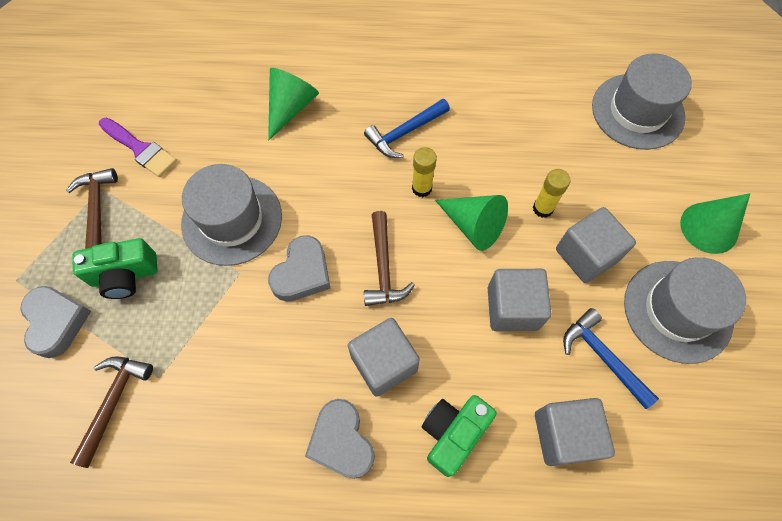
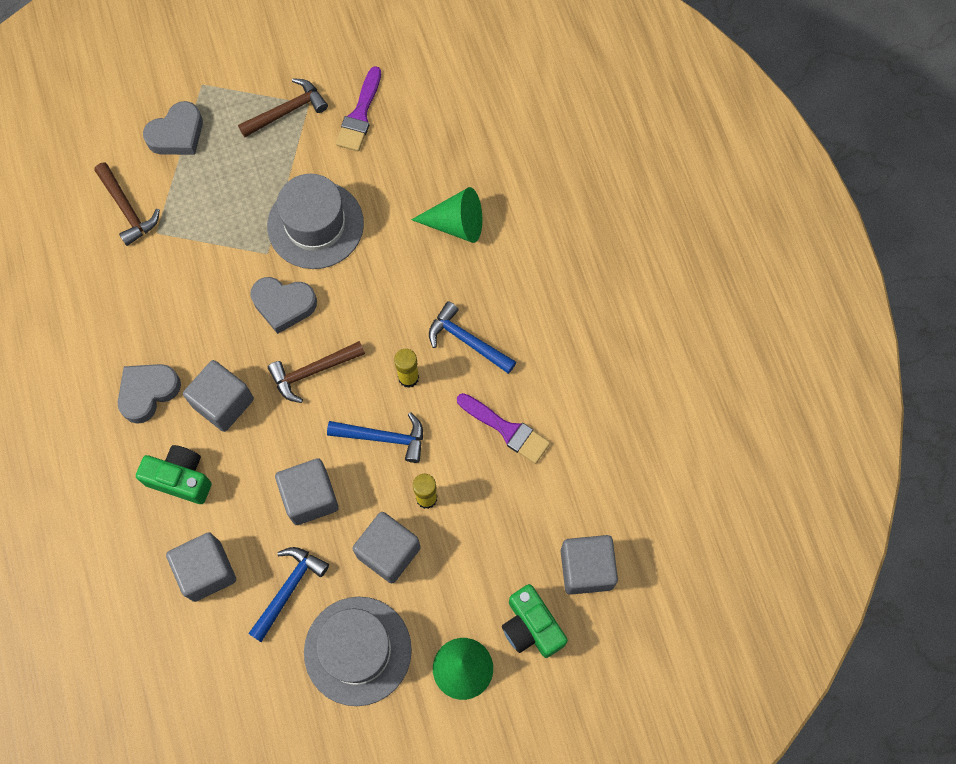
camera: 70 degrees right, 5 degrees up
brown hammer [70,356,153,468] -> brown hammer turned 60 degrees clockwise [94,162,160,246]
green camera [73,238,158,299] -> green camera moved to [502,584,568,658]
green cone [435,195,508,251] -> blue hammer [327,412,423,463]
grey hat [592,53,692,150] -> grey cube [560,535,618,595]
none -> purple brush [457,393,550,464]

